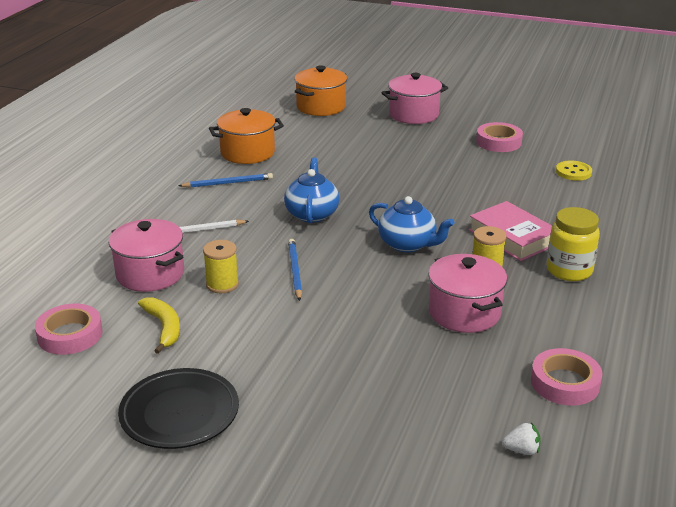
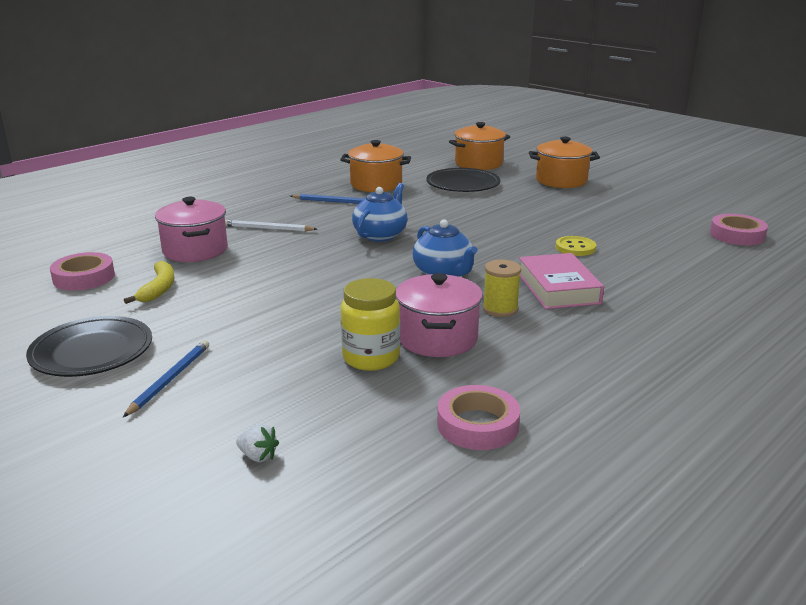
camera: 25 degrees right, 5 degrees down
yellow spool [203,240,239,293] -> none
blue pencil [288,239,302,301] -> blue pencil moved to [123,340,209,417]
pink pot [381,73,448,124] -> orange pot [529,137,600,188]
pink tape [476,122,523,152] -> pink tape moved to [710,214,768,245]
white strawberry [502,422,541,455] -> white strawberry moved to [236,424,279,462]
yellow jar [547,207,600,281] -> yellow jar moved to [341,278,400,371]
yellow button [556,161,592,181] -> yellow button moved to [556,236,596,256]
none -> black plate [426,168,500,192]

